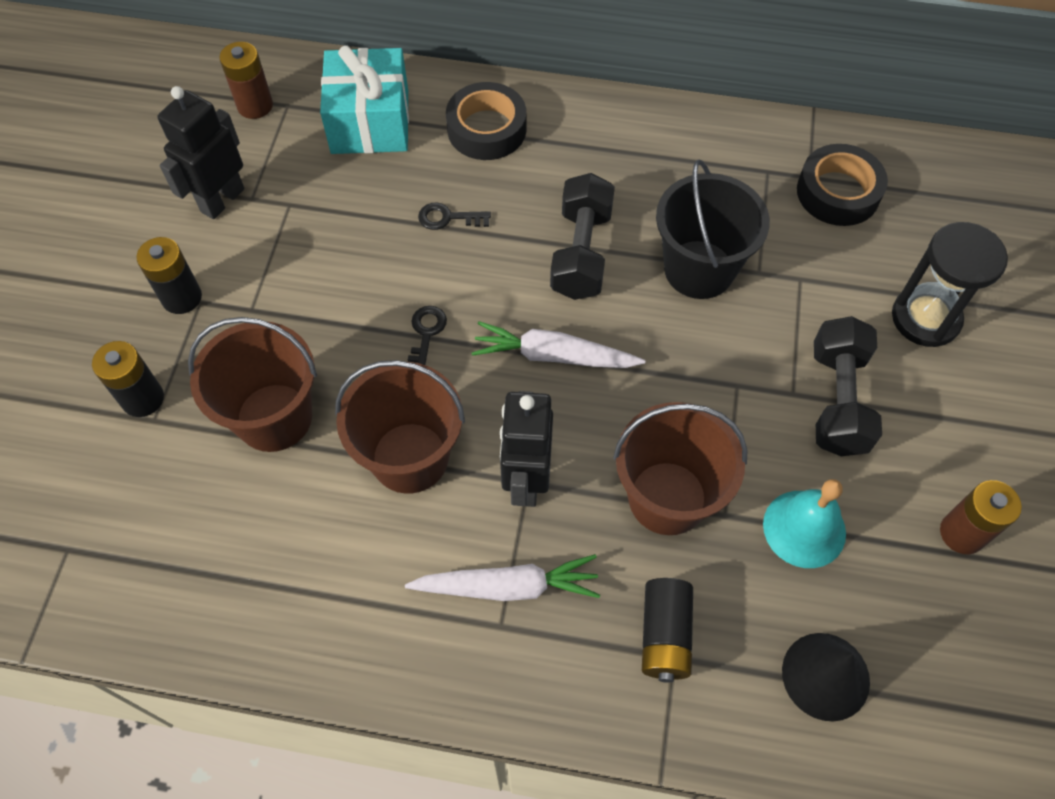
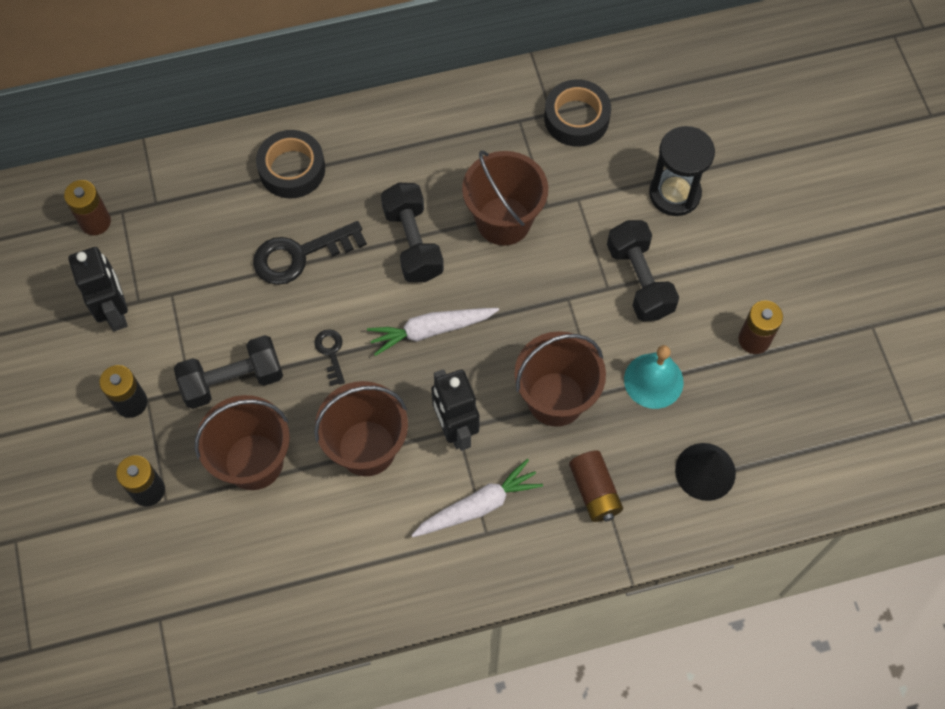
camera: 25 degrees left, 5 degrees up
black robot [157,86,244,219] -> black robot turned 150 degrees clockwise [68,247,128,331]
turquoise gift [320,45,409,154] -> none
black key [418,203,491,230] -> black key [253,221,367,285], size x1.94
black battery [642,578,693,683] -> brown battery [569,450,623,522]
black bucket [656,160,770,299] -> brown bucket [462,150,548,246]
none -> black dumbbell [174,335,283,409]

